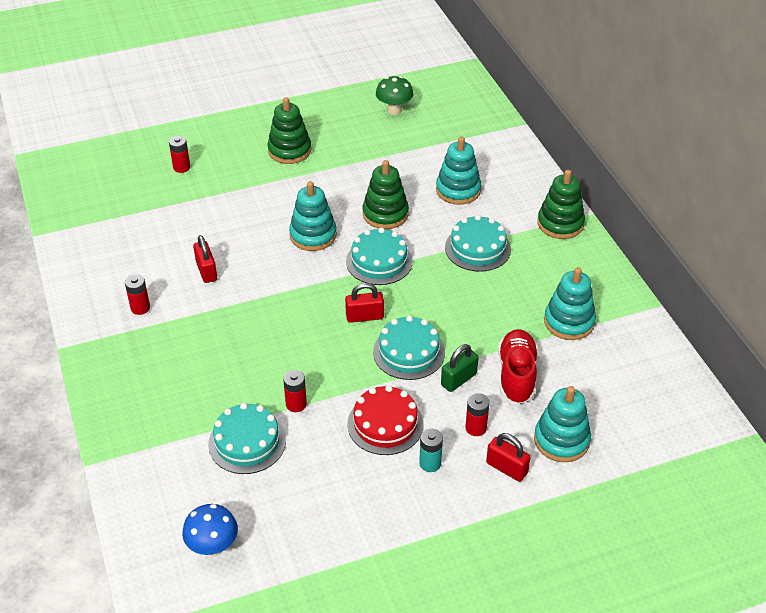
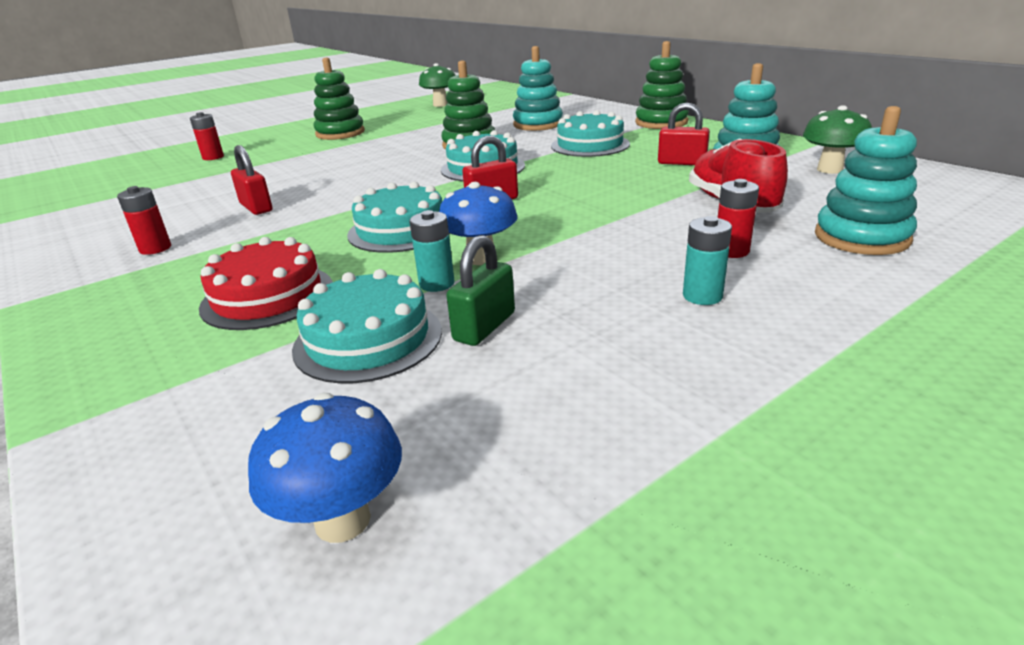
camera: 15 degrees left, 15 degrees down
red battery [283,370,307,412] -> turquoise battery [410,210,455,292]
turquoise stacking toy [289,181,337,251] -> none
red cake [347,385,424,455] -> red cake moved to [199,237,332,330]
turquoise cake [373,315,445,380] -> turquoise cake moved to [347,182,451,253]
green padlock [441,344,479,392] -> green padlock moved to [446,235,515,346]
red padlock [486,433,531,482] -> red padlock moved to [658,103,710,165]
none -> blue mushroom [439,182,517,265]
none -> green mushroom [803,105,872,174]

